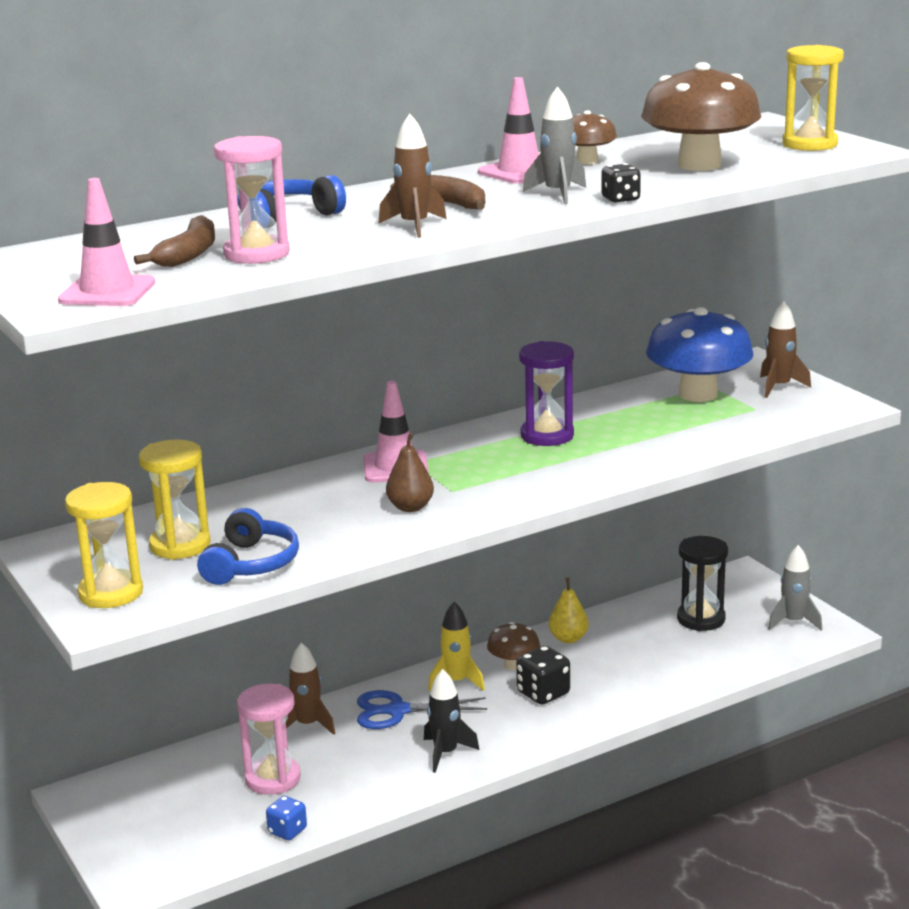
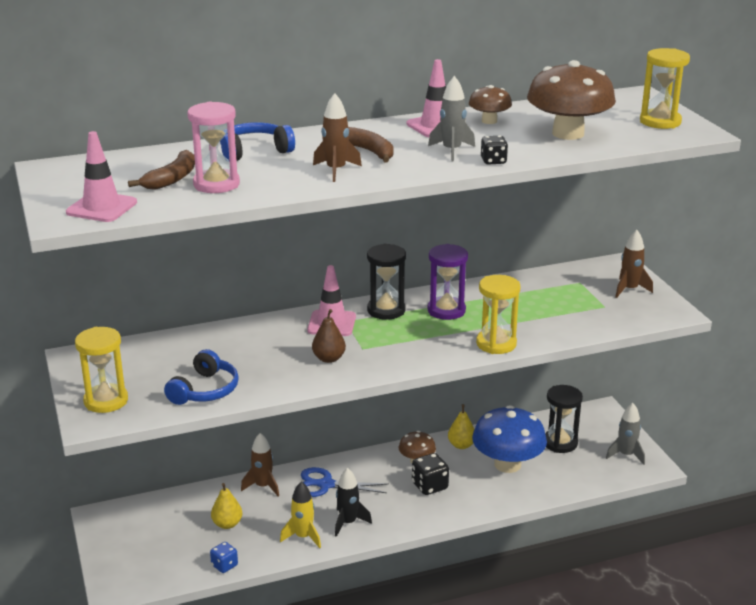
camera: 10 degrees right, 5 degrees up
yellow hourglass [139,440,211,560] -> yellow hourglass moved to [476,275,521,354]
pink hourglass [237,684,301,795] -> yellow pear [211,483,242,529]
yellow rocket [428,602,485,691] -> yellow rocket moved to [280,482,321,548]
blue mushroom [646,307,754,402] -> blue mushroom moved to [472,405,547,473]
none -> black hourglass [367,244,406,320]

